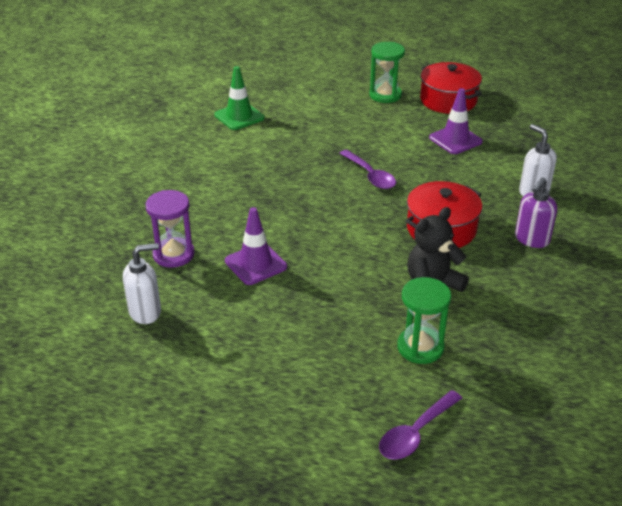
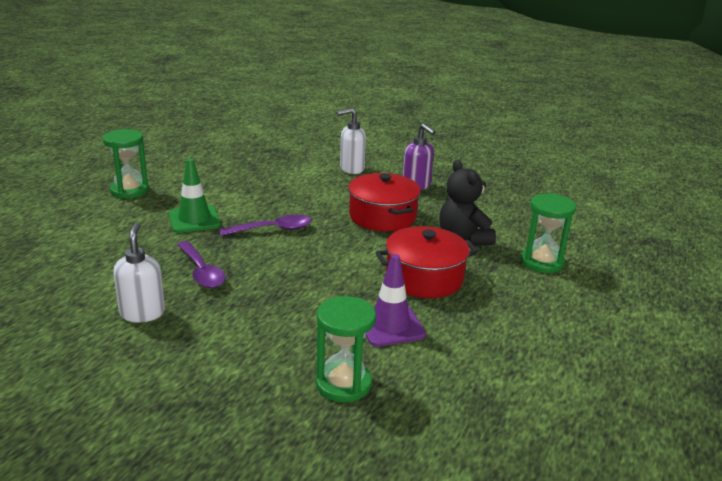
camera: 75 degrees left, 10 degrees down
white soap dispenser [123,243,161,324] -> white soap dispenser moved to [113,223,165,322]
purple hourglass [146,190,195,268] -> green hourglass [316,296,376,402]
green traffic cone [214,66,265,130] -> green traffic cone moved to [169,159,221,233]
purple spoon [379,390,462,460] -> purple spoon moved to [177,241,226,288]
red pot [420,62,482,114] -> red pot moved to [375,226,478,298]
purple traffic cone [429,88,483,154] -> none

